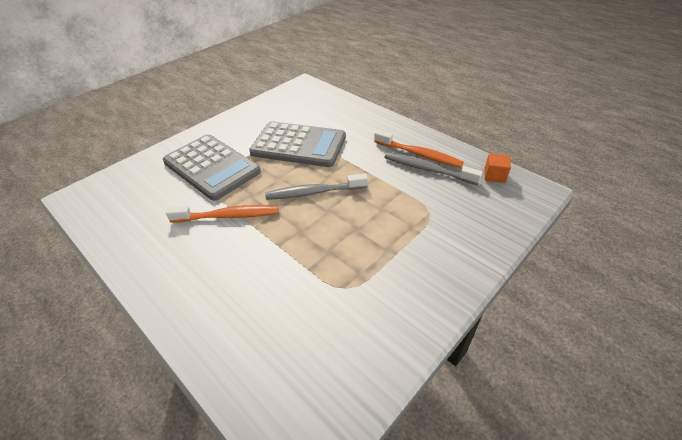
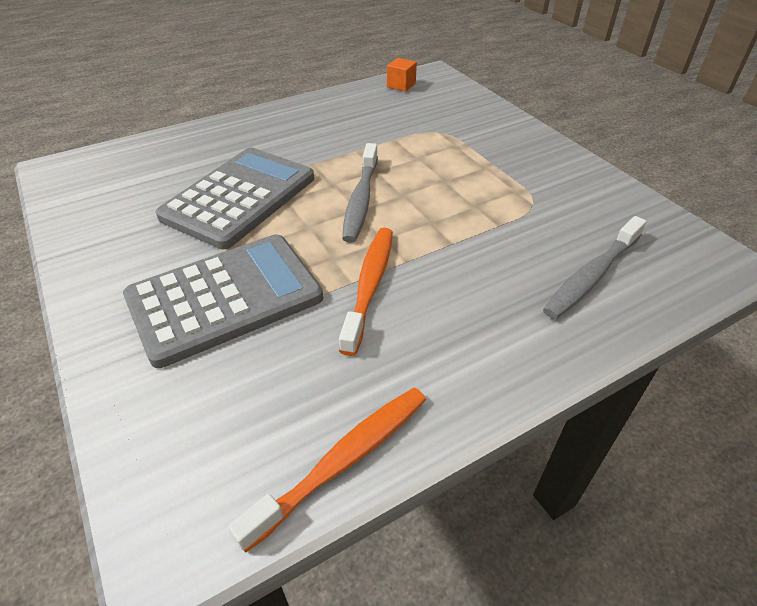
camera: 75 degrees left, 0 degrees up
orange toothbrush [374,130,464,168] -> orange toothbrush moved to [228,388,426,553]
grey toothbrush [384,152,483,185] -> grey toothbrush moved to [543,216,647,319]

